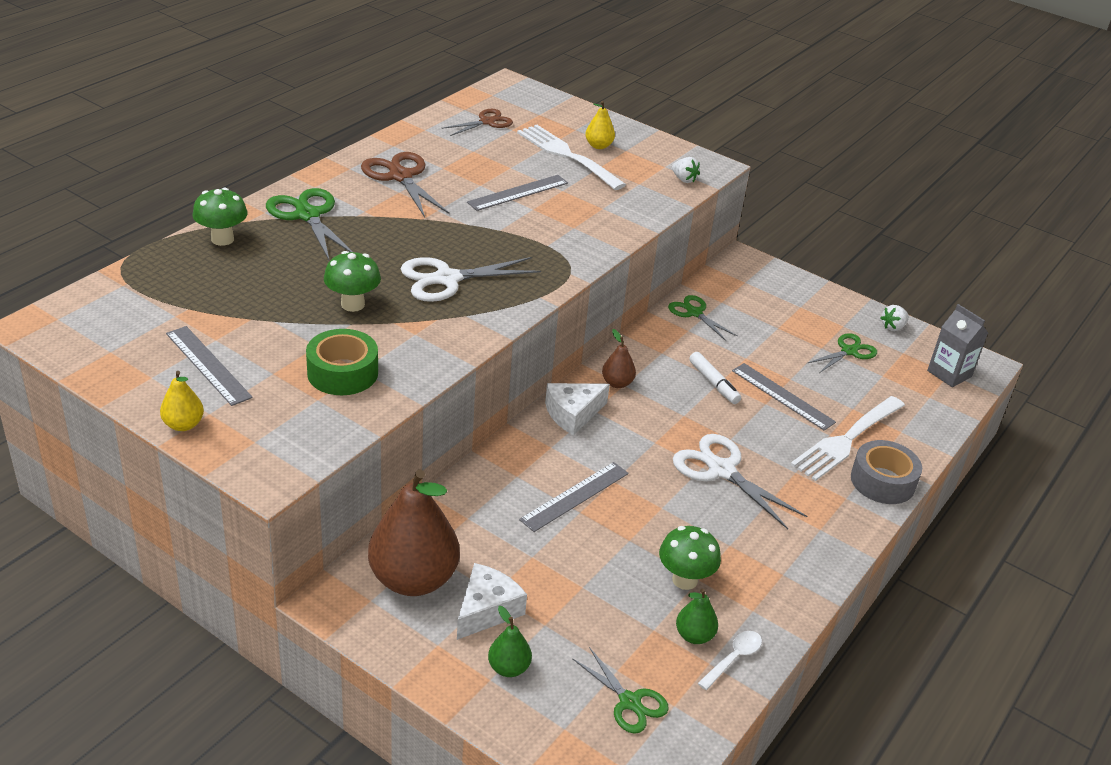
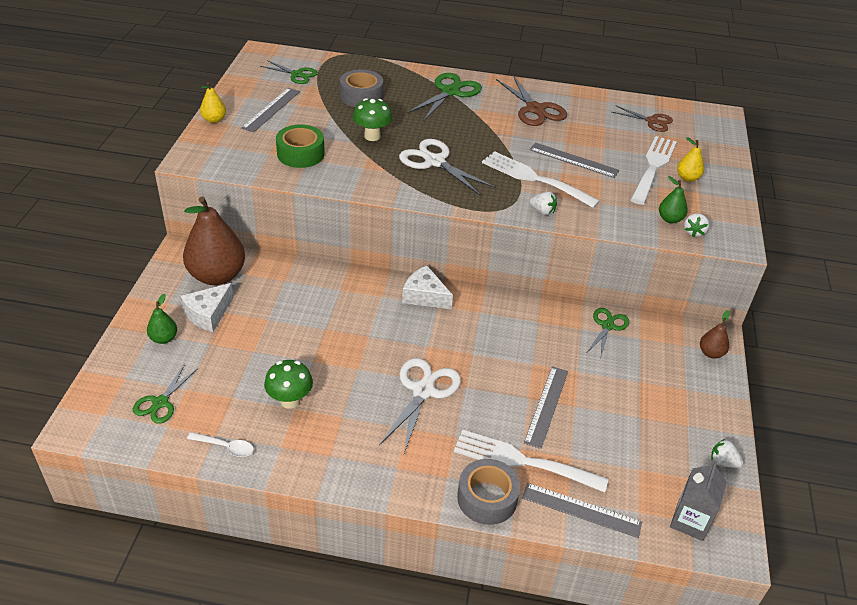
camera: 65 degrees right, 5 degrees up
green mushroom [193,188,248,246] -> none
brown scissors [361,152,450,218] -> brown scissors turned 120 degrees clockwise [496,75,567,126]
white cheese [457,563,527,640] -> white cheese turned 120 degrees clockwise [180,283,233,332]
grey ruler [519,462,629,532] -> grey ruler moved to [522,483,642,538]
brown pear [602,329,636,388] -> brown pear moved to [700,310,729,358]
green pear [676,588,718,644] -> green pear moved to [659,176,688,223]
white marker [689,352,741,404] -> none
green scissors [808,333,877,373] -> green scissors moved to [260,60,318,84]
none -> grey tape [340,70,383,107]
none -> white fork [482,151,600,208]
none -> white strawberry [530,191,557,215]

